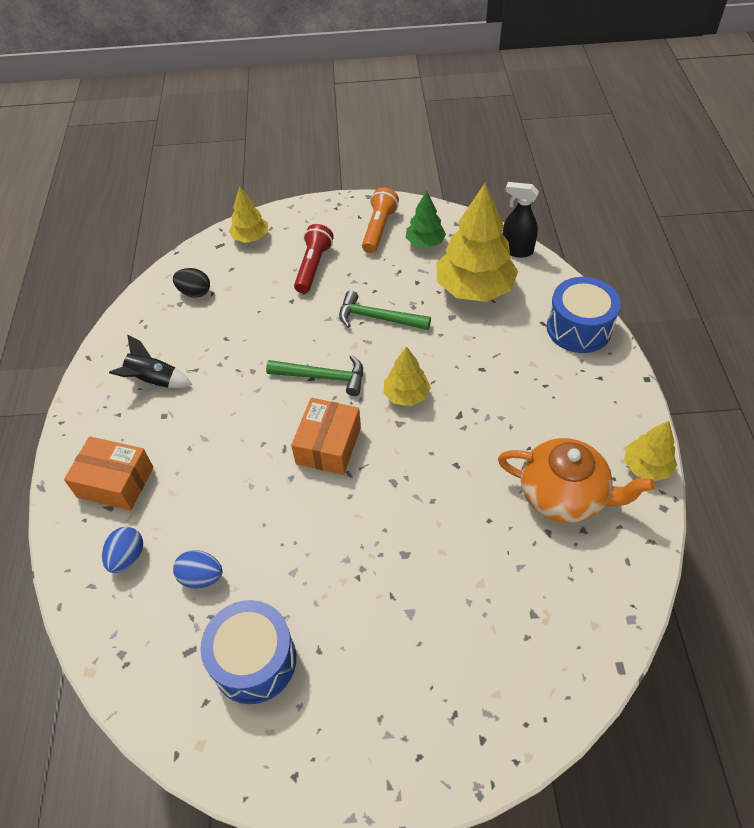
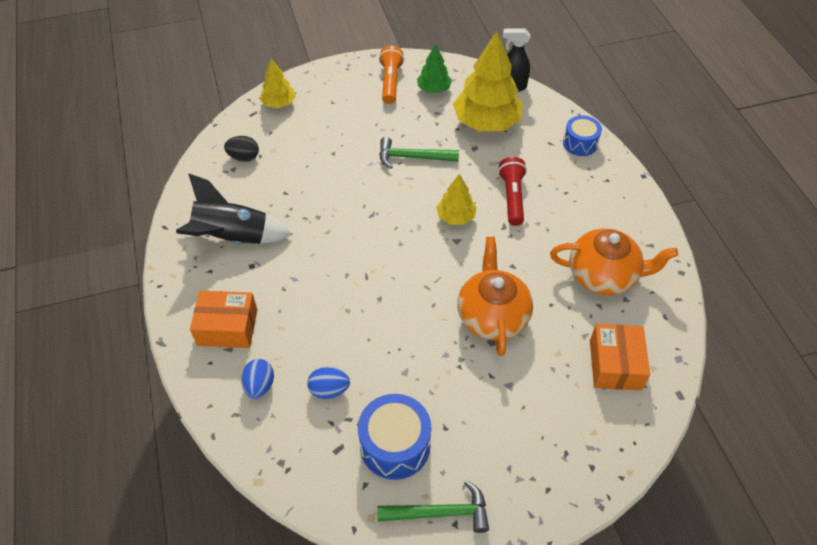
camera: 15 degrees left, 0 degrees up
black rocket [109,334,192,388] -> black rocket [176,173,293,244], size x1.65
green hammer [266,355,363,396] -> green hammer moved to [377,480,489,533]
orange box [291,398,361,475] -> orange box moved to [590,324,650,390]
red flashlight [294,224,334,294] -> red flashlight moved to [498,157,527,226]
blue drum [547,277,621,353] -> blue drum [563,115,602,156], size x0.65
yellow tree [624,421,677,481] -> none
none -> orange teapot [457,237,533,356]

